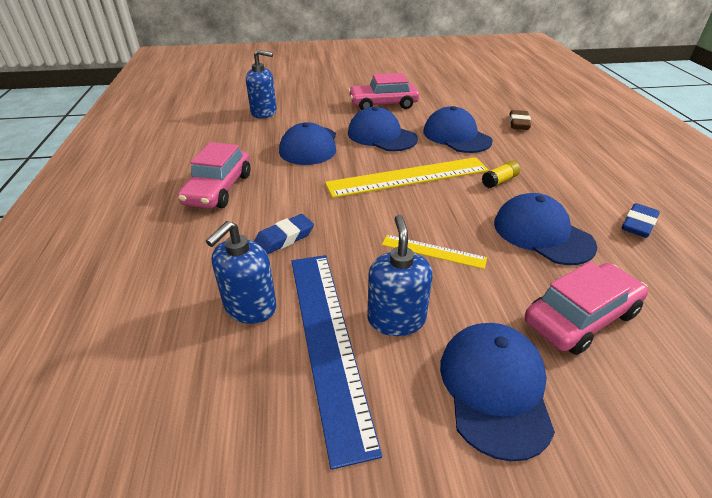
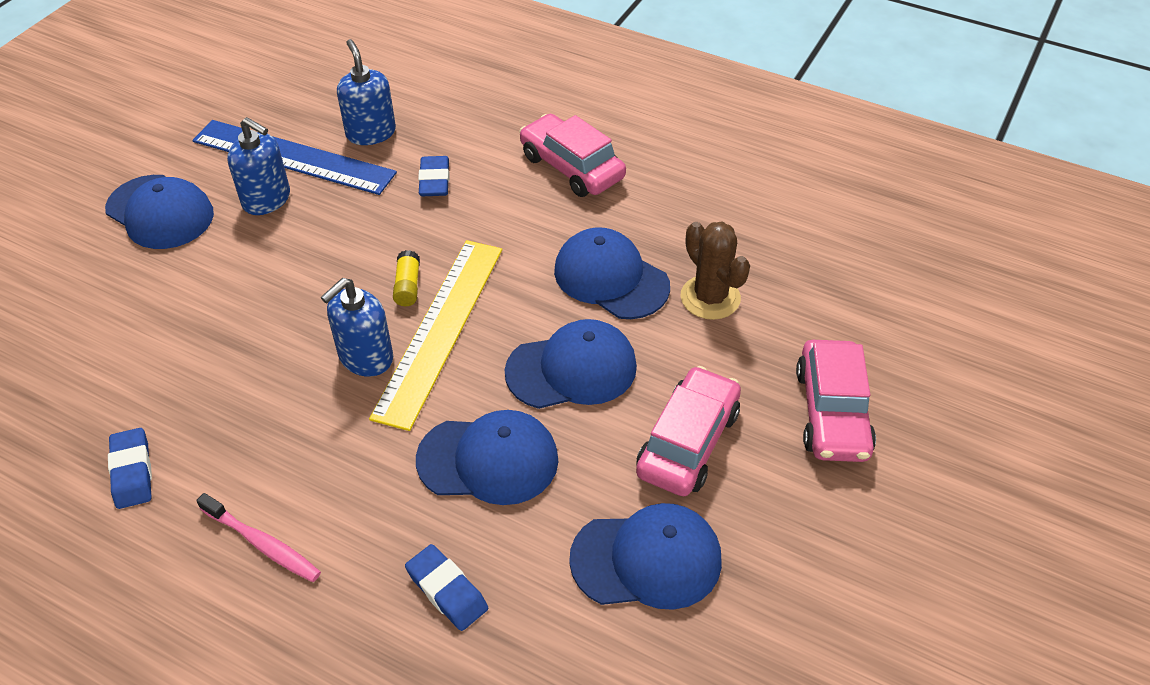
camera: 125 degrees right, 10 degrees up
blue soap dispenser [246,50,277,119] -> blue soap dispenser moved to [321,278,393,377]
yellow ruler [382,235,487,269] -> none
yellow glue stick [482,161,520,188] -> yellow glue stick moved to [393,250,420,306]
blue cap [494,193,597,265] -> blue cap moved to [569,503,722,610]
brown eraser [509,110,531,130] -> blue eraser [405,544,488,631]
pink car [525,262,648,355] -> pink car moved to [796,340,876,462]
none -> pink toothbrush [196,493,321,582]
none -> brown cactus [680,222,750,320]

